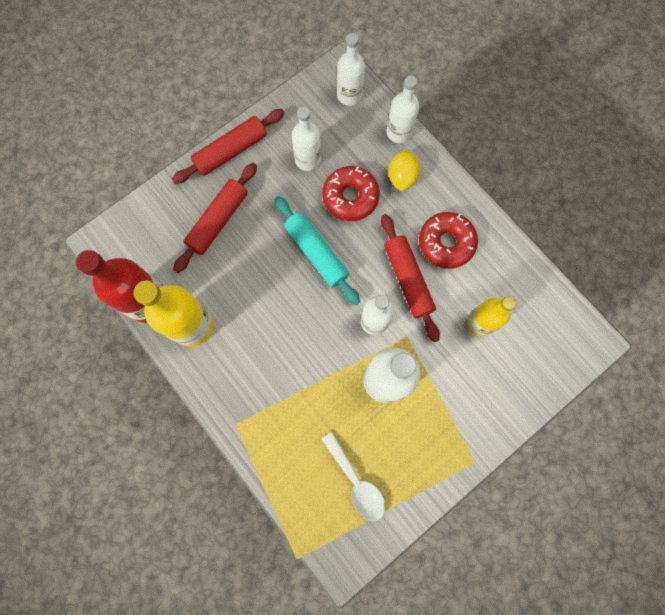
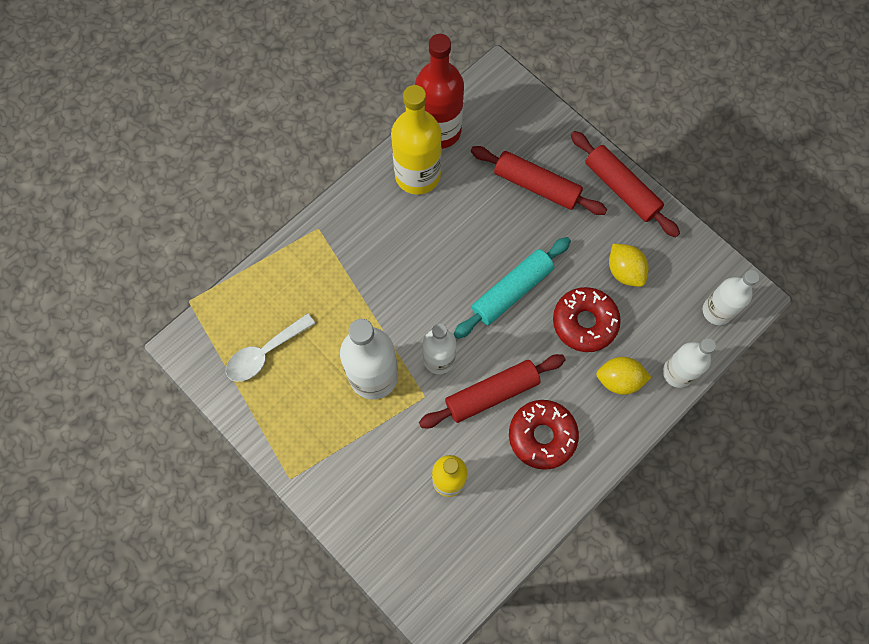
camera: 85 degrees right, 5 degrees down
white bottle [291,107,321,171] -> yellow lemon [609,244,648,287]

